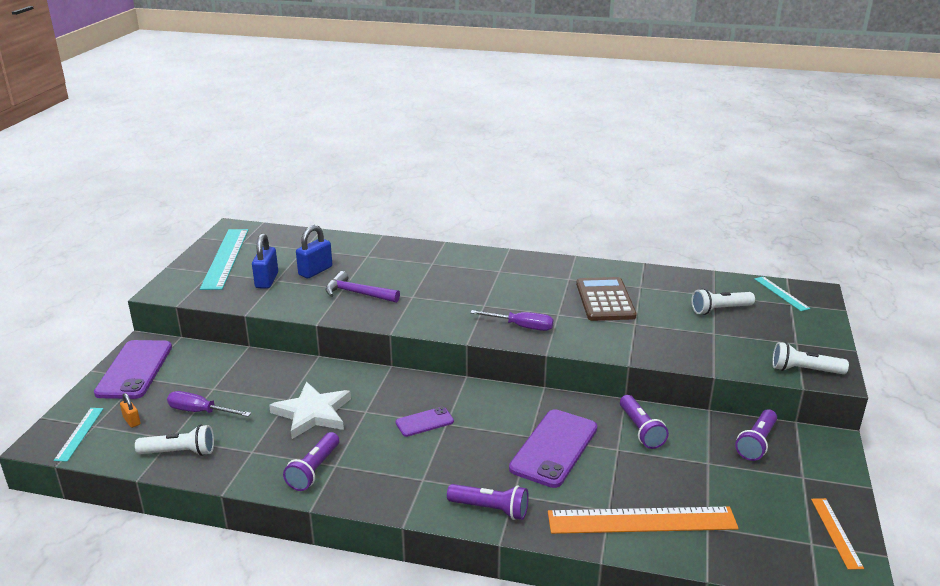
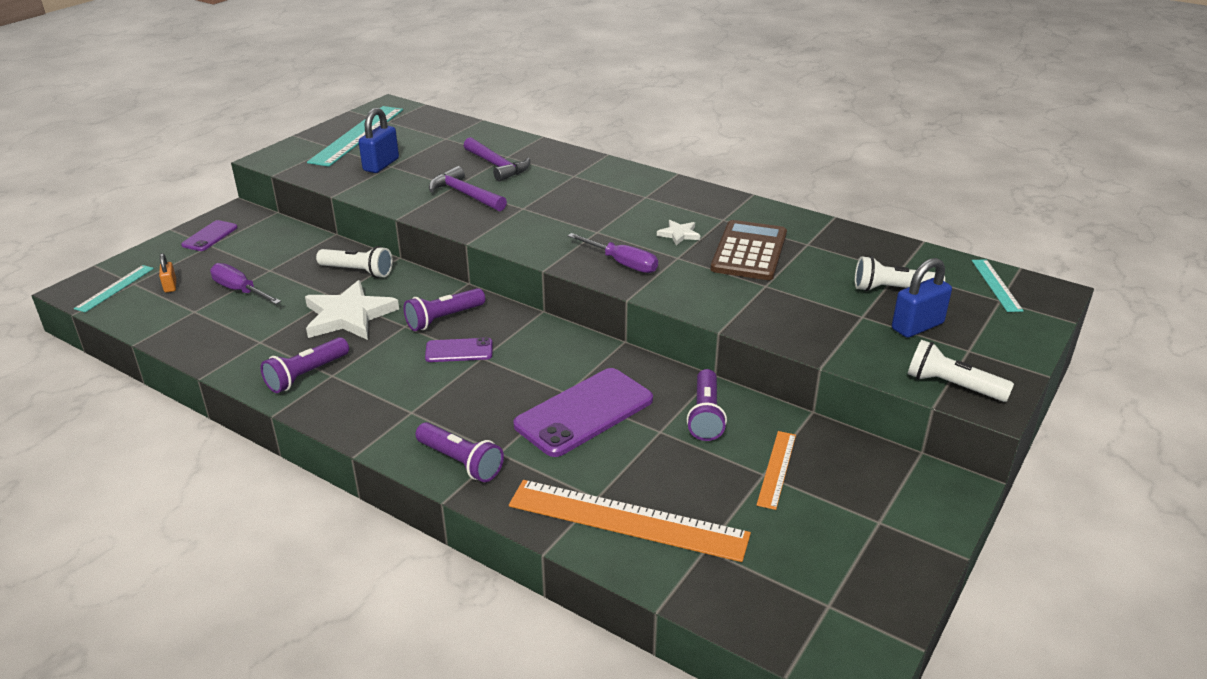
camera: 20 degrees right, 5 degrees up
purple phone [94,340,172,399] -> purple phone [181,220,238,251], size x0.53
white flashlight [135,425,214,456] -> white flashlight moved to [316,246,393,278]
blue padlock [296,225,332,278] -> blue padlock moved to [892,258,952,338]
purple flashlight [735,409,777,461] -> purple flashlight moved to [403,288,485,331]
orange ruler [811,498,864,570] -> orange ruler moved to [756,431,796,510]
none -> purple hammer [464,137,530,182]
none -> white star [657,220,700,245]

